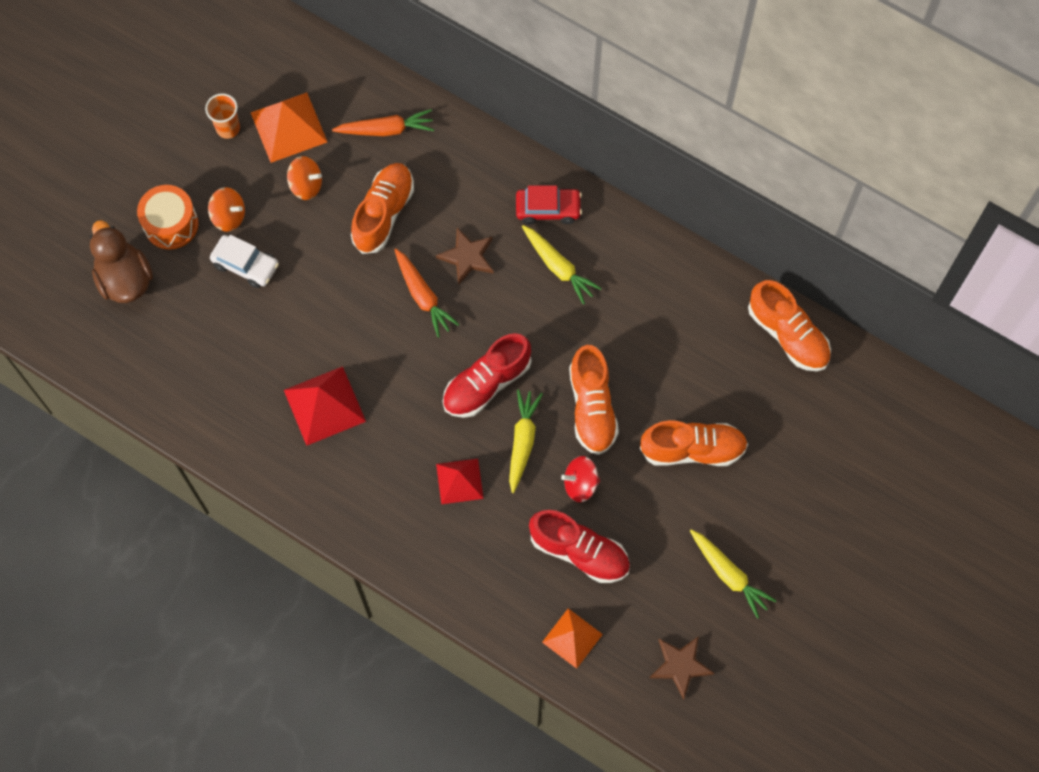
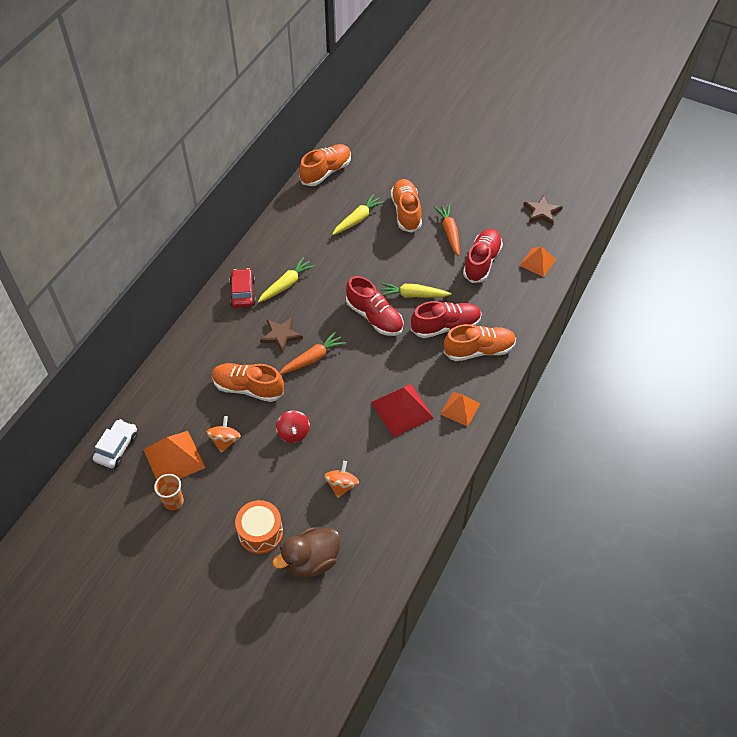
camera: 95 degrees left, 15 degrees down
orange spinning top [208,187,245,232] -> orange spinning top moved to [324,461,359,498]
white car [210,235,279,288] -> white car moved to [93,419,137,468]
orange carrot [332,109,434,136] -> orange carrot moved to [434,204,460,256]
red pyramid [436,458,484,504] -> red shoe [411,301,481,338]
red spinning top [561,456,600,502] -> red spinning top moved to [276,410,310,443]
orange shoe [569,345,619,455] -> orange shoe moved to [443,324,516,361]
yellow carrot [690,529,777,619] -> yellow carrot moved to [332,194,385,235]
none -> orange pyramid [440,392,480,427]

